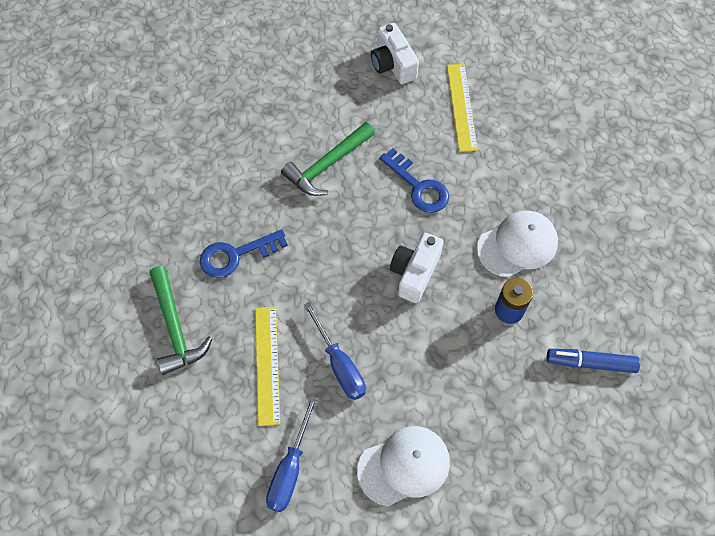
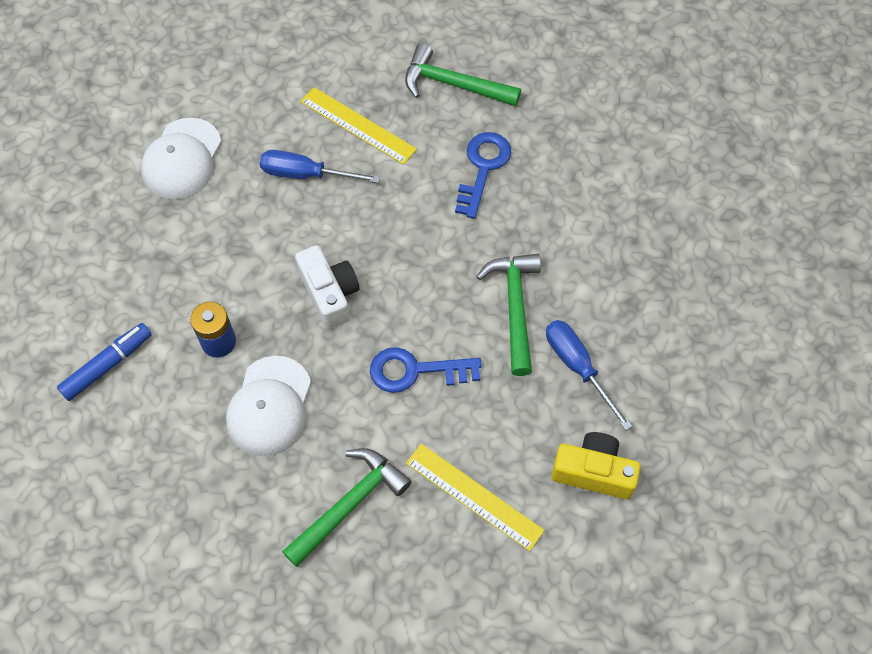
camera: 130 degrees right, 0 degrees up
blue screwdriver [266,396,318,512] -> blue screwdriver moved to [546,320,632,430]
white camera [371,23,419,84] -> yellow camera [551,432,641,499]
none -> green hammer [282,448,412,567]

